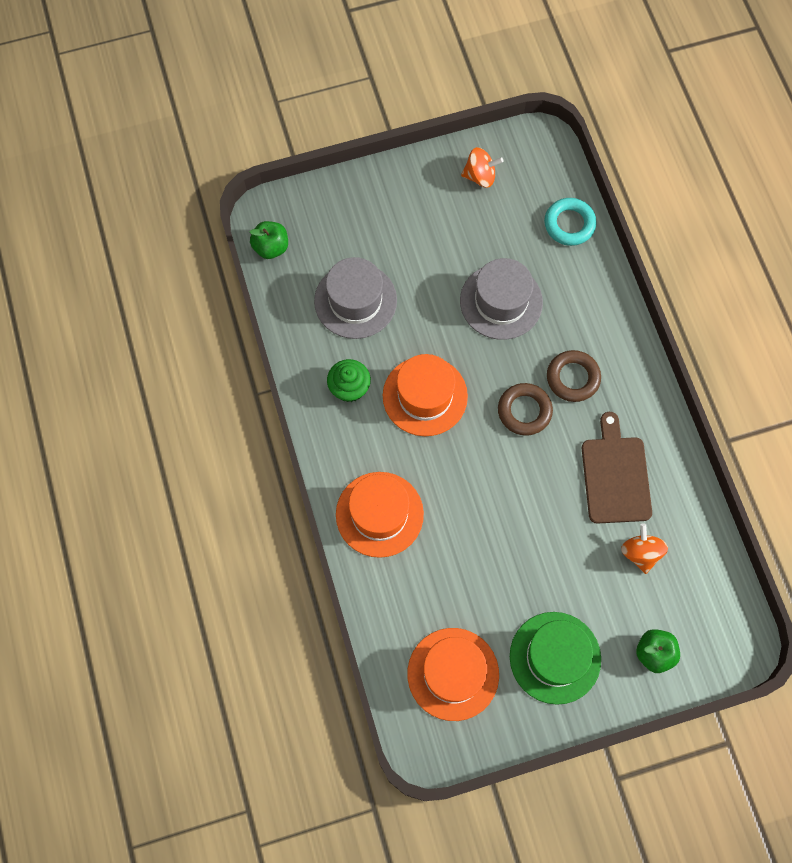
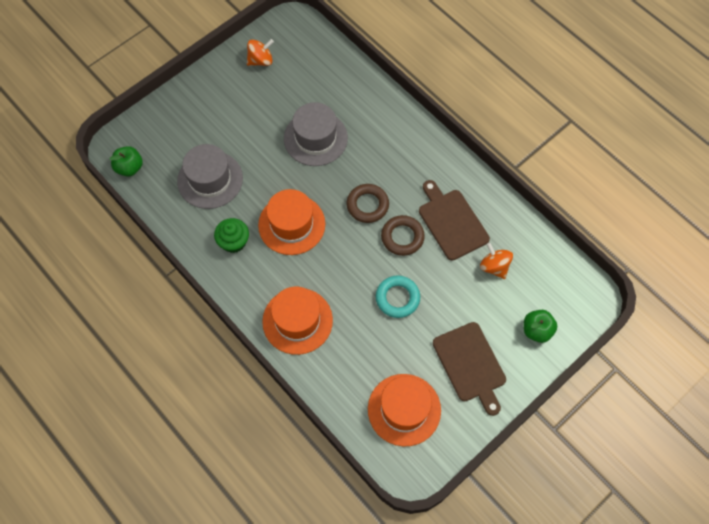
camera: 25 degrees left, 5 degrees down
green hat [510,612,601,705] -> brown cutting board [433,322,506,416]
turquoise ring [544,198,597,246] -> turquoise ring moved to [376,276,420,318]
brown ring [547,350,601,402] -> brown ring moved to [381,215,425,256]

